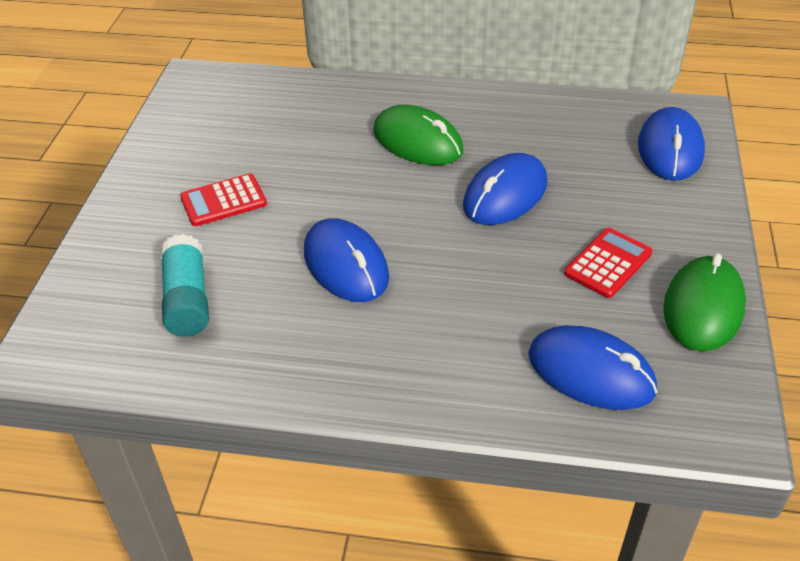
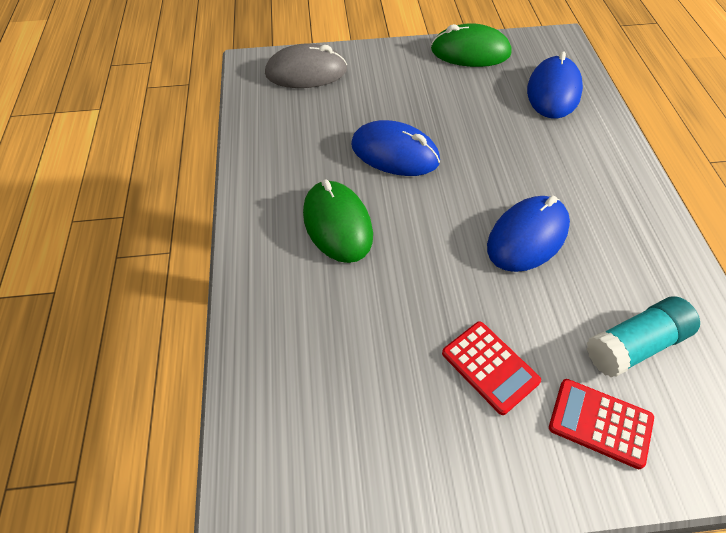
camera: 105 degrees left, 10 degrees up
green mouse [373,105,463,165] -> green mouse turned 45 degrees counterclockwise [303,180,373,263]
red calculator [564,228,652,298] -> red calculator moved to [549,379,654,469]
blue mouse [638,107,705,181] -> grey mouse [265,43,347,88]

